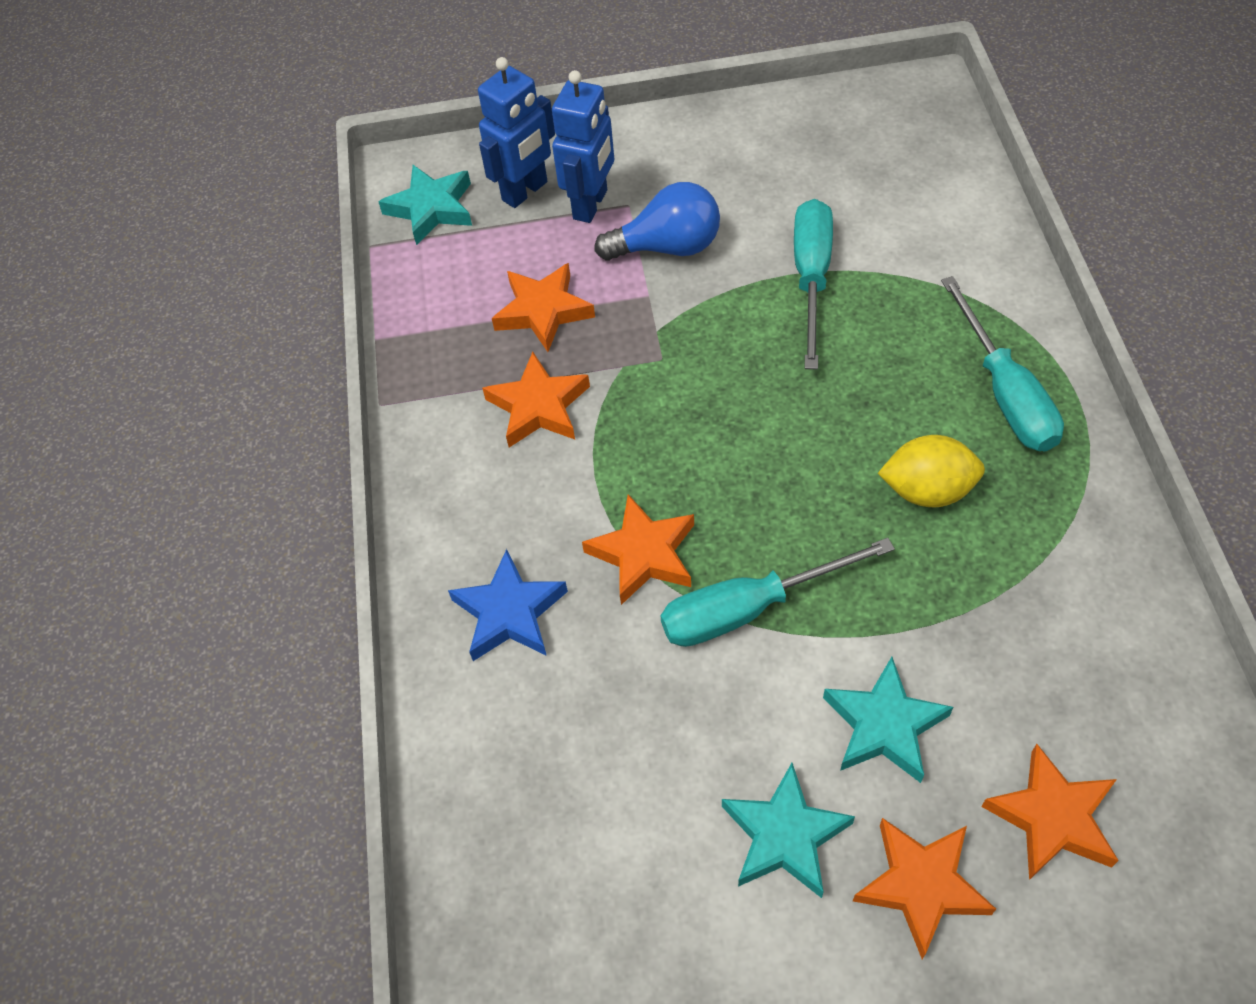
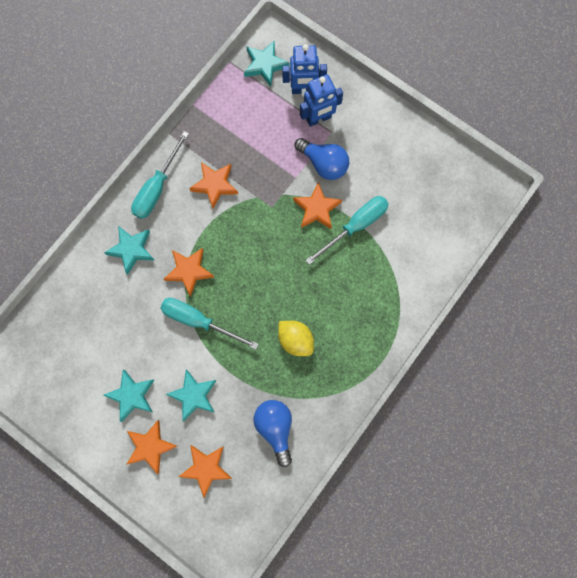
camera: 40 degrees right, 20 degrees up
blue star [448,549,568,661] -> turquoise star [104,226,154,275]
orange star [492,263,595,352] -> orange star moved to [293,182,342,229]
turquoise screwdriver [941,276,1064,451] -> turquoise screwdriver moved to [131,131,189,219]
none -> blue light bulb [253,400,292,467]

